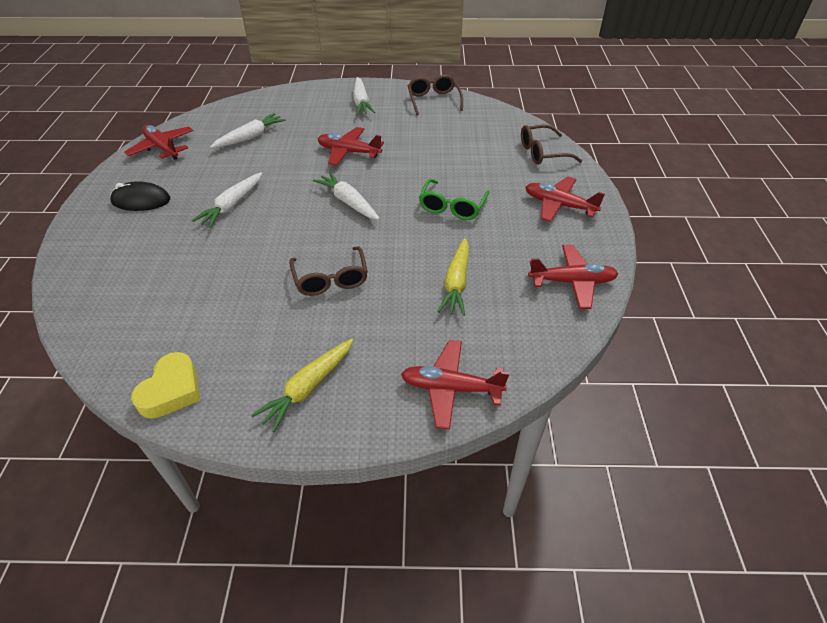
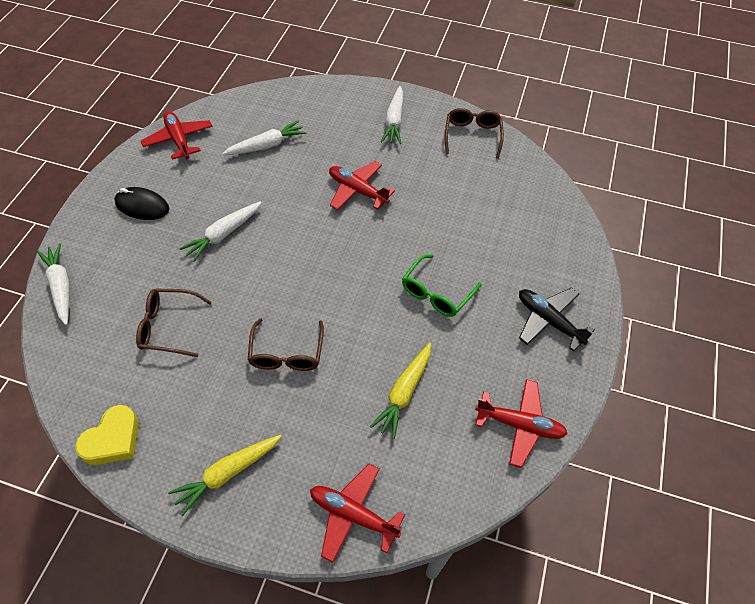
camera: 15 degrees right, 10 degrees up
white carrot [313,172,380,220] -> white carrot moved to [37,243,69,325]
brown glasses [521,125,582,165] -> brown glasses moved to [136,289,212,357]
red plane [525,176,605,222] -> black plane [519,288,594,352]

